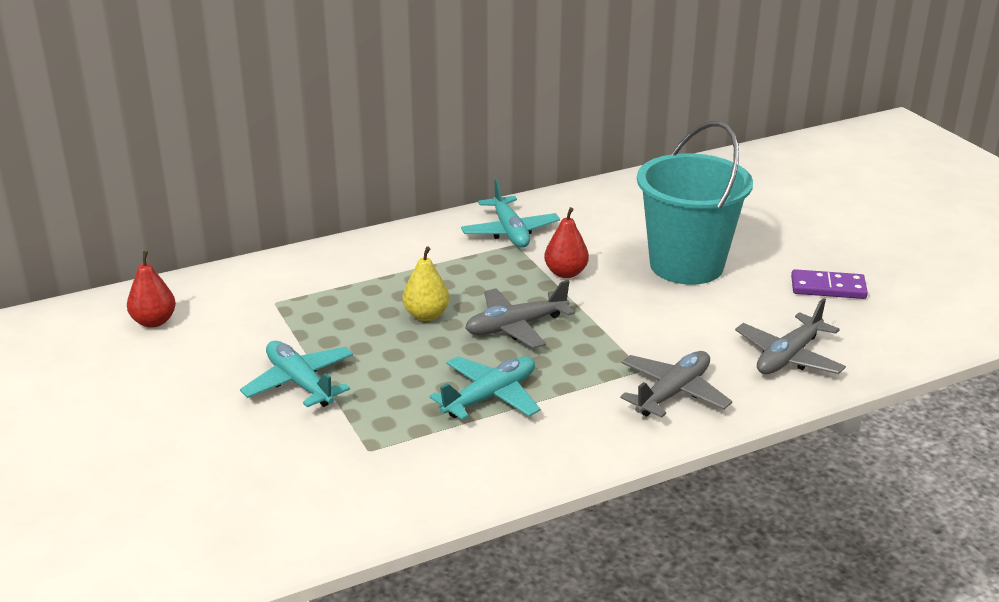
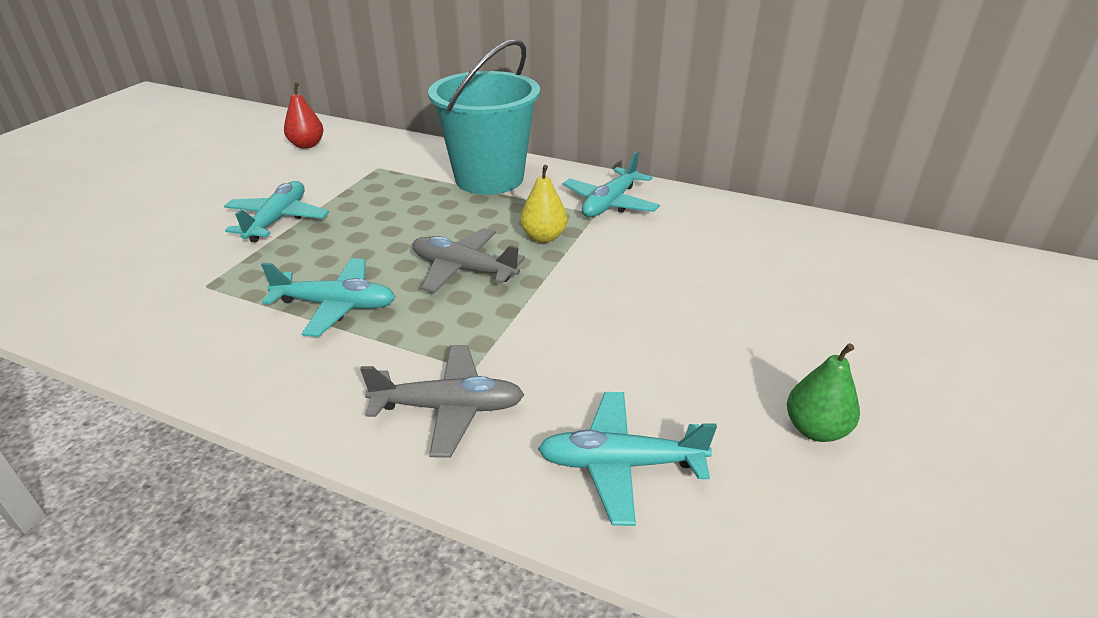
camera: 50 degrees right, 5 degrees up
yellow pear [403,247,449,321] -> yellow pear moved to [520,165,568,243]
red pear [544,207,589,278] -> none
turquoise bucket [637,121,753,285] -> turquoise bucket moved to [428,39,540,195]
grey plane [735,298,846,374] -> turquoise plane [538,392,717,526]
purple domino [791,269,868,299] -> green pear [787,343,860,442]

